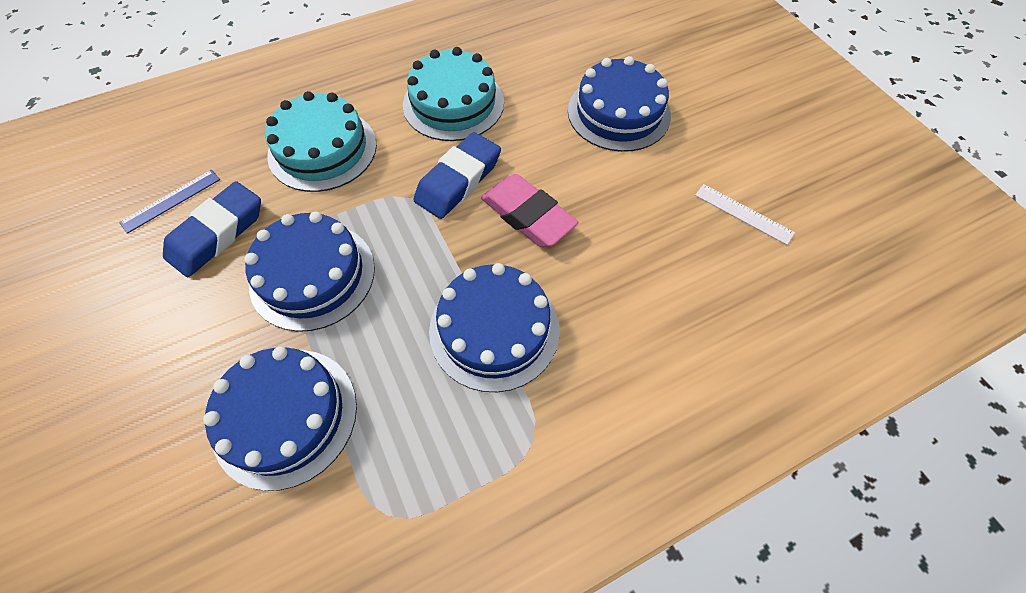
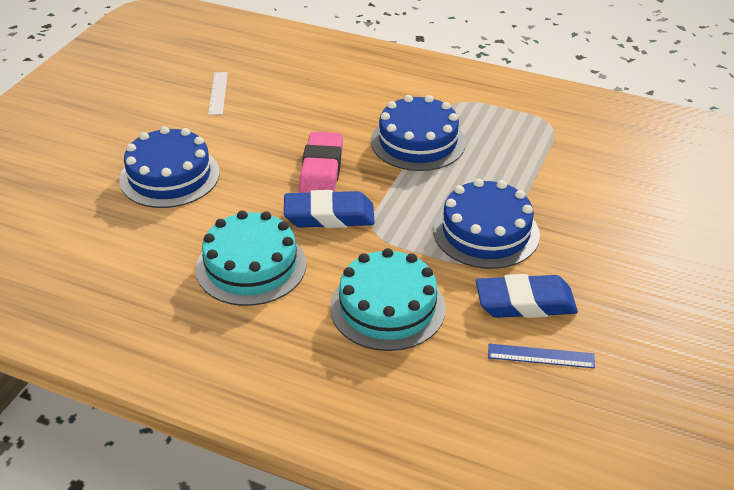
camera: 130 degrees left, 20 degrees down
blue cake [203,347,357,491] -> none

